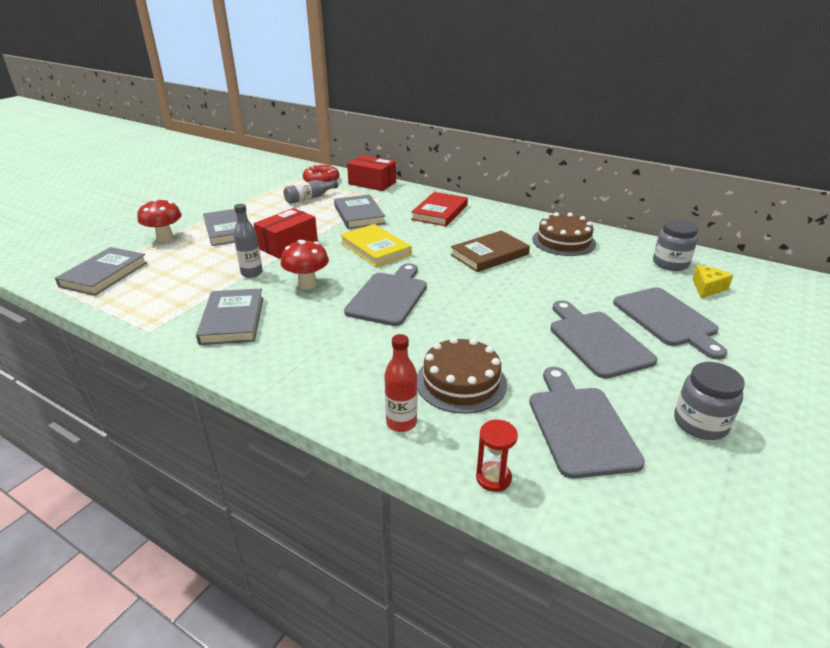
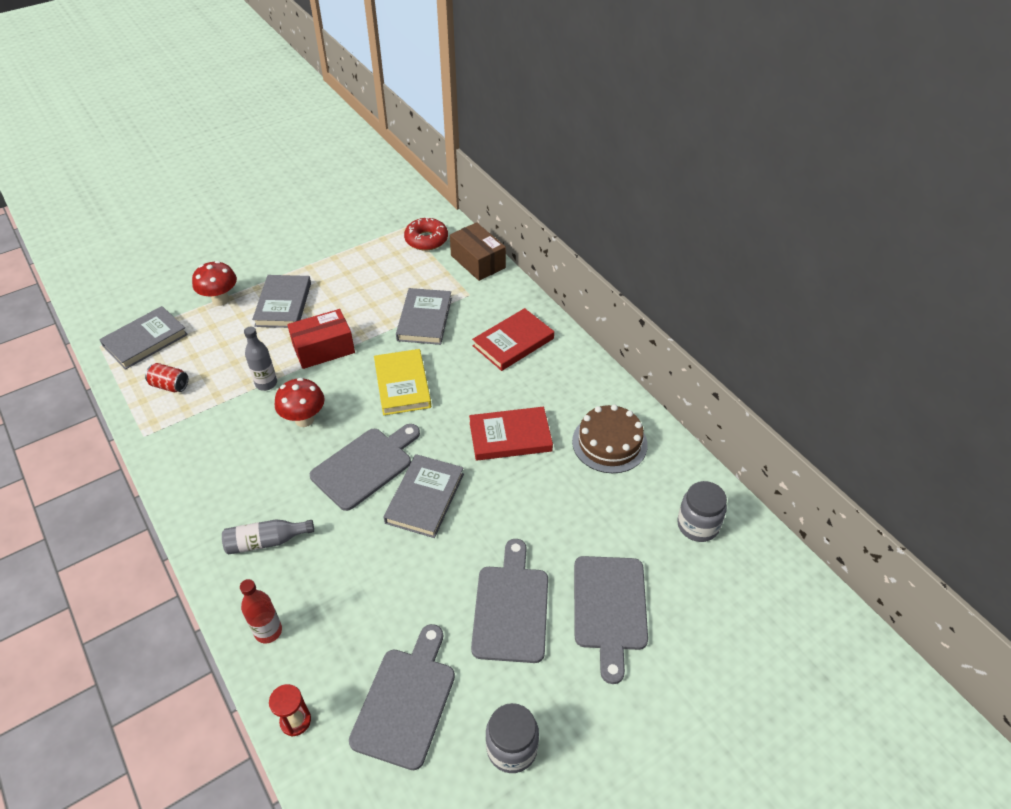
camera: 25 degrees right, 15 degrees up
grey book [196,289,263,345] -> grey book moved to [384,454,464,538]
grey bottle [284,180,338,204] -> grey bottle moved to [222,519,314,555]
red box [347,155,396,191] -> brown box [450,222,506,281]
brown cake [417,337,507,414] -> none
brown book [450,231,530,272] -> red book [469,407,553,461]
yellow cheese [693,265,733,298] -> none
none -> red can [145,363,188,392]

